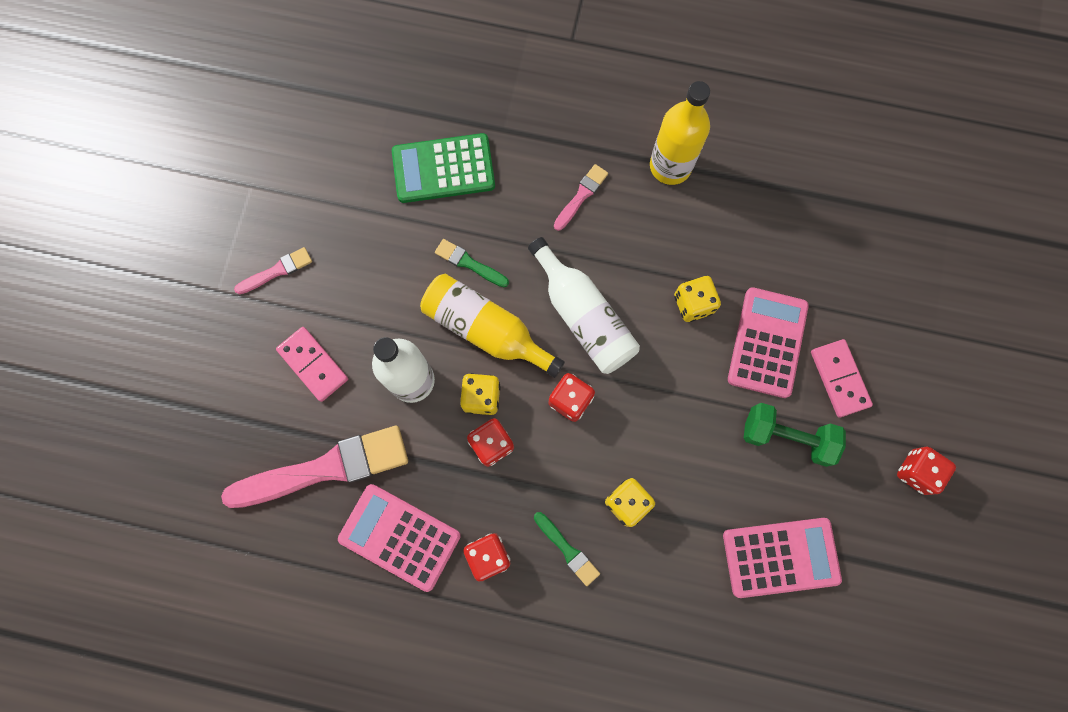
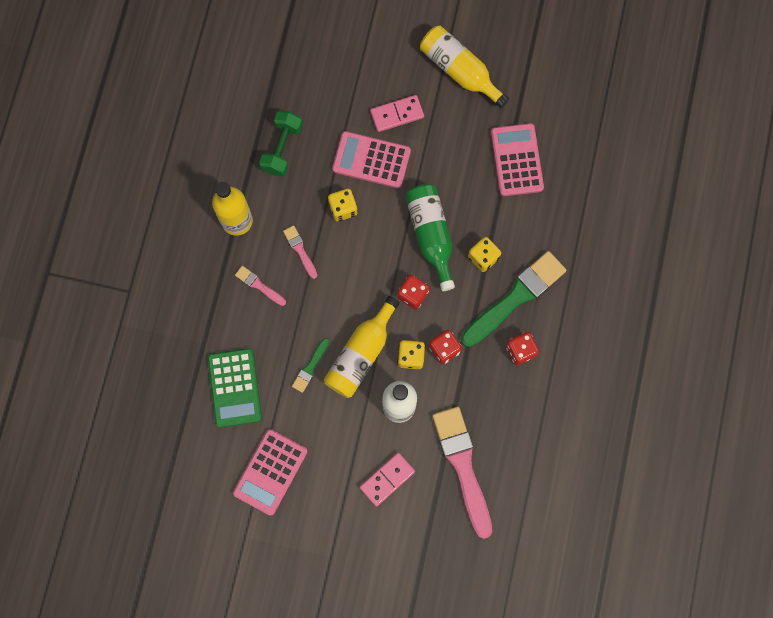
camera: 90 degrees left, 0 degrees up
pink brush [234,247,312,294] -> pink brush moved to [283,225,317,279]
pink calculator [338,484,461,592] -> pink calculator moved to [233,429,308,516]
white bottle [528,237,640,374] -> none
green brush [534,512,600,586] -> green brush [461,251,567,347], size x2.18
green dumbbell [744,403,846,467] -> green dumbbell moved to [259,111,303,176]
red dice [897,447,956,495] -> yellow bottle [420,26,509,108]
none -> green bottle [405,184,455,291]

